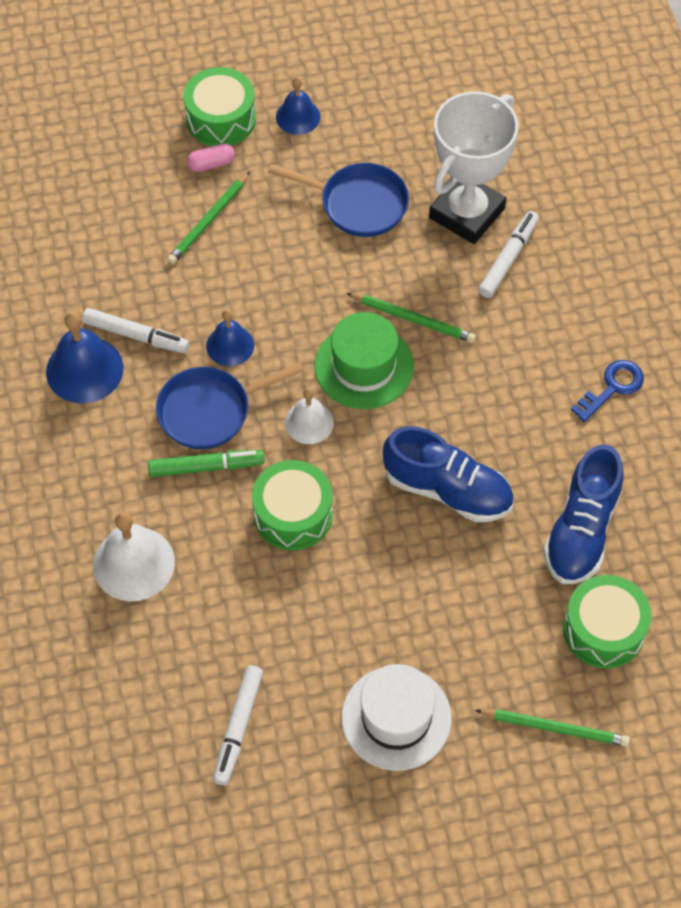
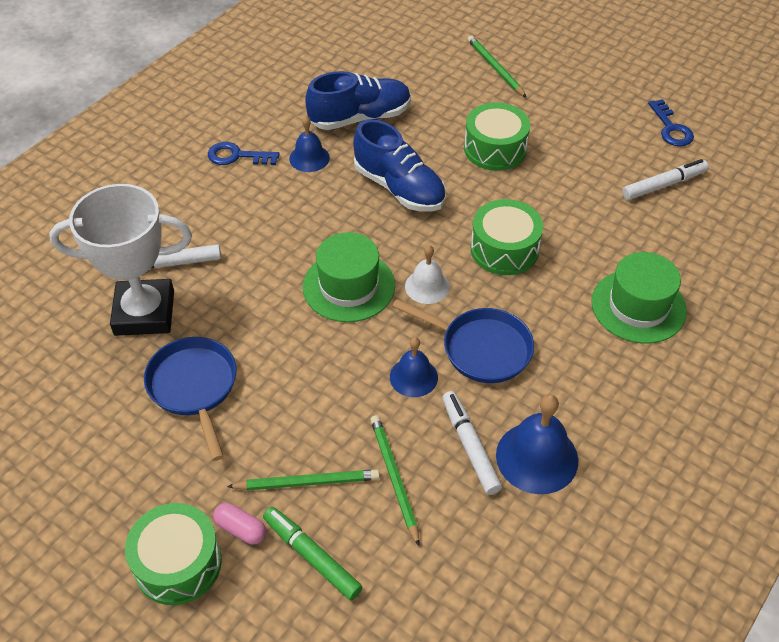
camera: 130 degrees left, 10 degrees down
white bell [93,512,175,601] -> green hat [591,252,687,344]
green marker [148,450,265,477] -> green marker moved to [263,507,362,601]
blue bell [276,77,321,135] -> blue bell moved to [289,116,330,172]
white hat [342,664,452,771] -> none
green pencil [347,293,476,343] -> green pencil moved to [371,415,419,546]
blue shoe [382,426,514,522] -> blue shoe turned 150 degrees clockwise [353,119,446,212]
green drum [563,575,651,668] -> green drum moved to [464,102,530,171]
none -> blue key [648,99,694,146]

